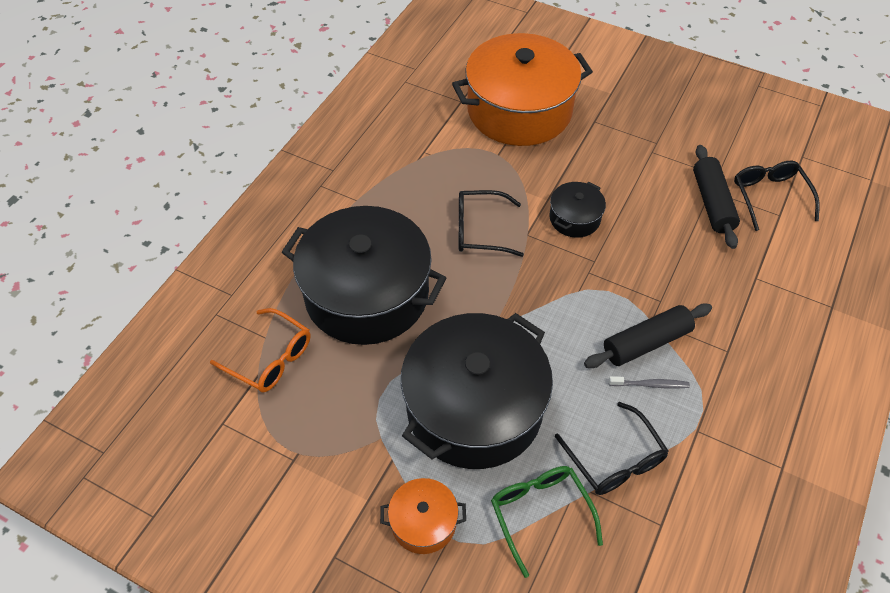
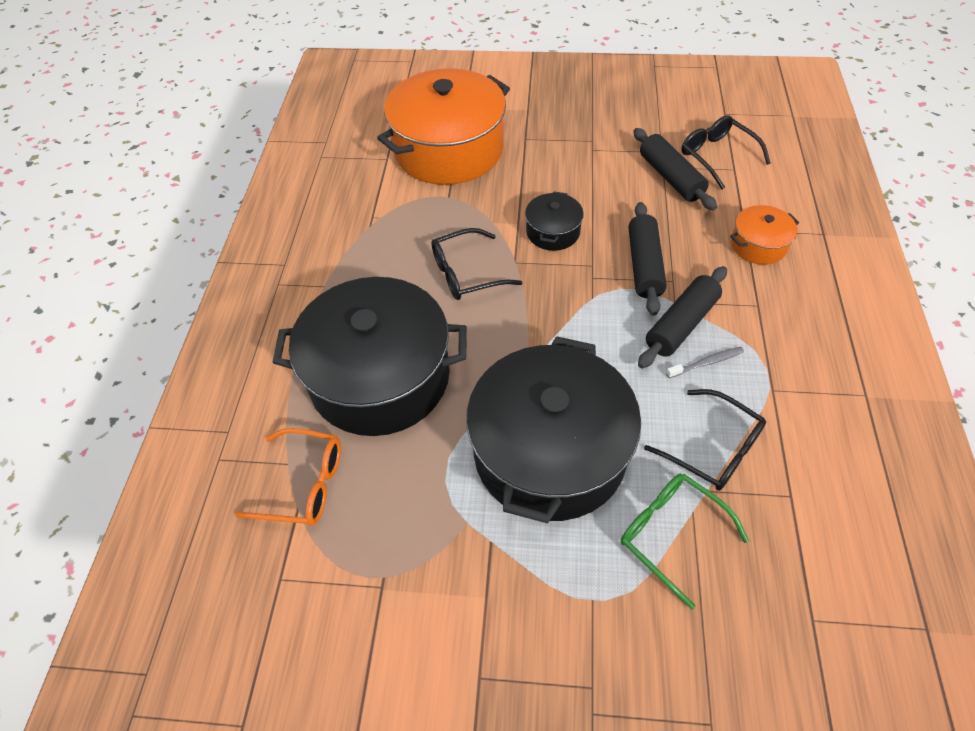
camera: 20 degrees left, 0 degrees up
orange pot [380,478,466,554] -> orange pot moved to [730,205,799,265]
none -> black rolling pin [628,202,667,316]

